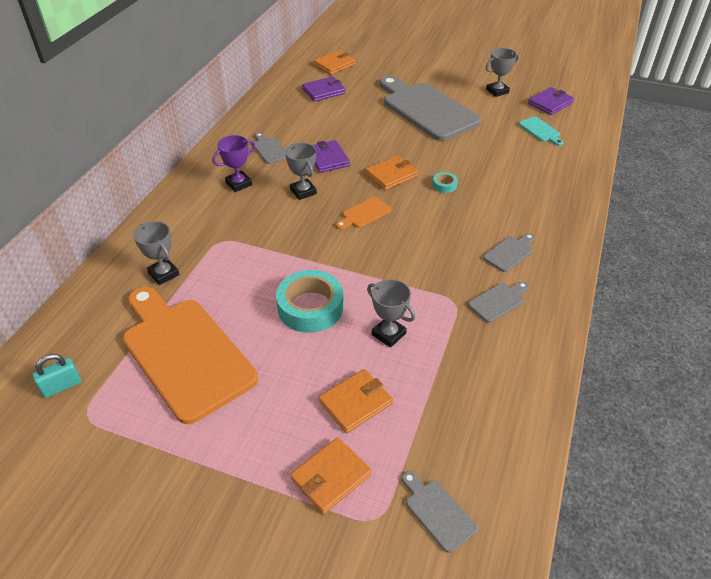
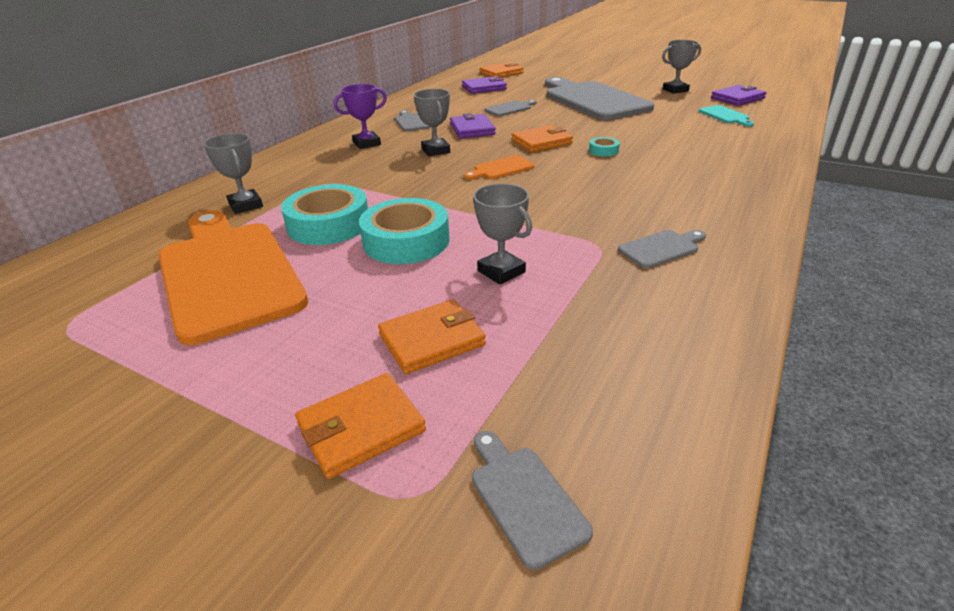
camera: 10 degrees right, 10 degrees down
turquoise padlock [32,354,81,398] -> none
grey cutting board [483,233,535,272] -> grey cutting board moved to [485,100,537,116]
none -> turquoise tape [281,184,368,245]

